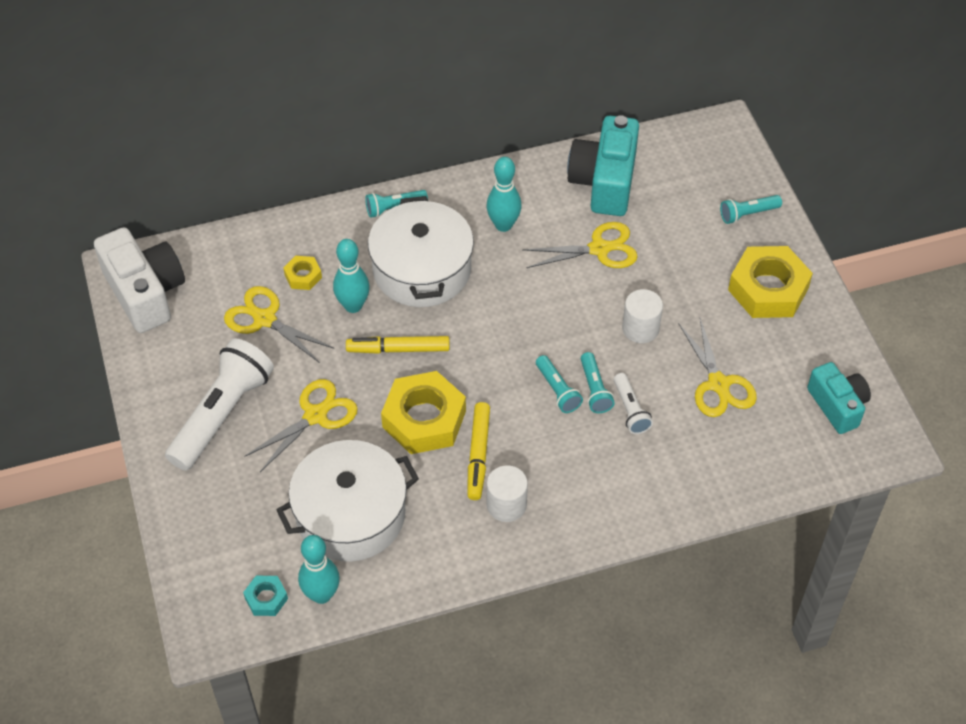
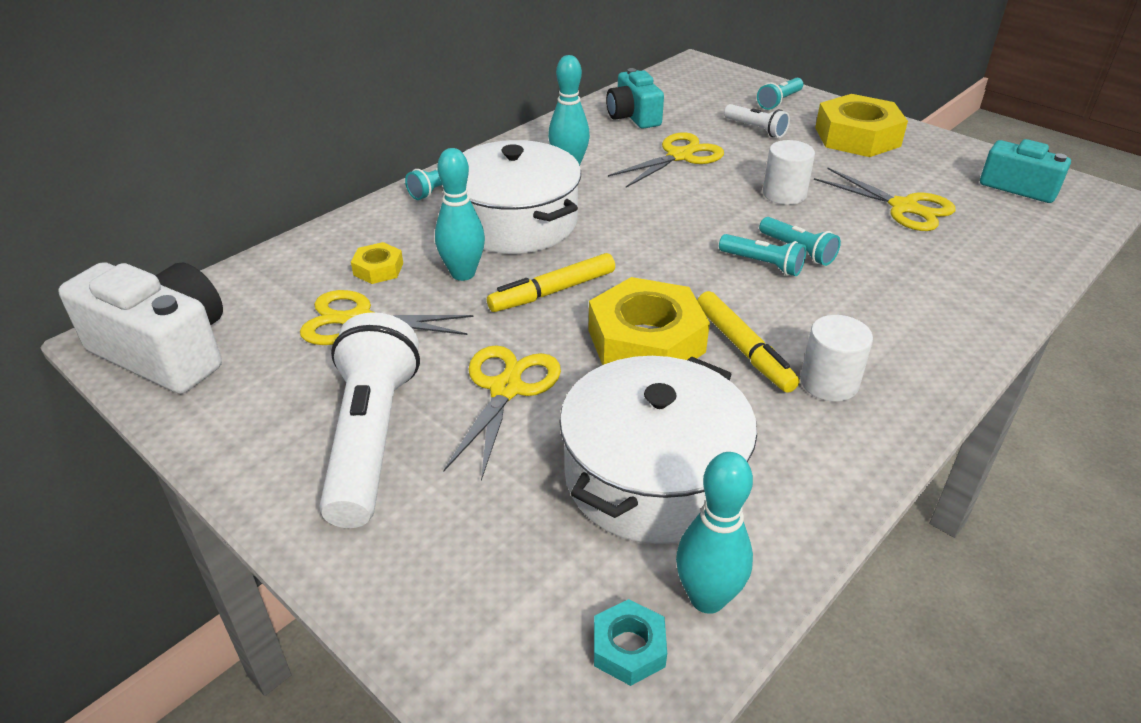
camera: 30 degrees left, 15 degrees down
turquoise camera [567,115,639,216] -> turquoise camera [606,68,664,129], size x0.64
white flashlight [614,373,653,434] -> white flashlight moved to [724,104,790,138]

